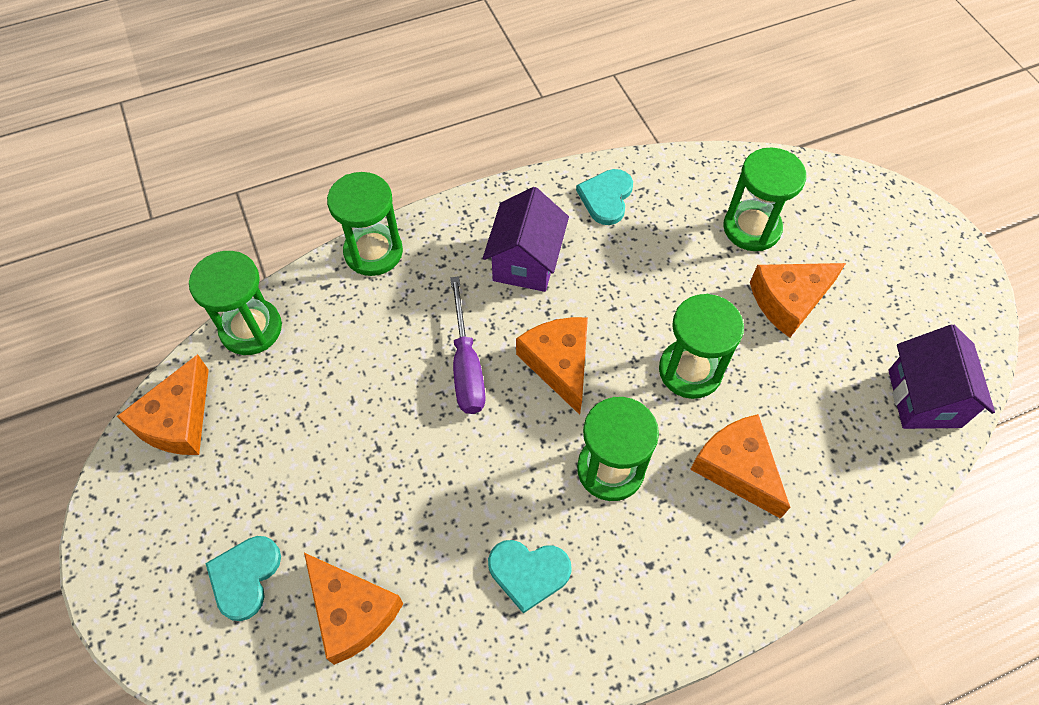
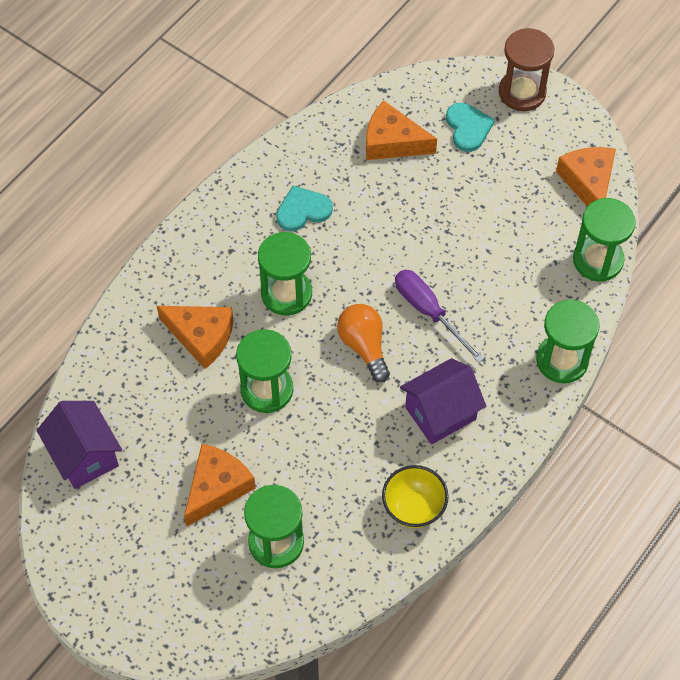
camera: 150 degrees right, 0 degrees up
purple house [483,187,569,292] -> purple house turned 75 degrees clockwise [400,358,486,445]
orange cheese [516,317,588,415] -> orange light bulb [337,304,390,382]
turquoise heart [576,169,633,225] -> yellow bowl [382,465,449,528]
none -> brown hourglass [499,28,554,111]

